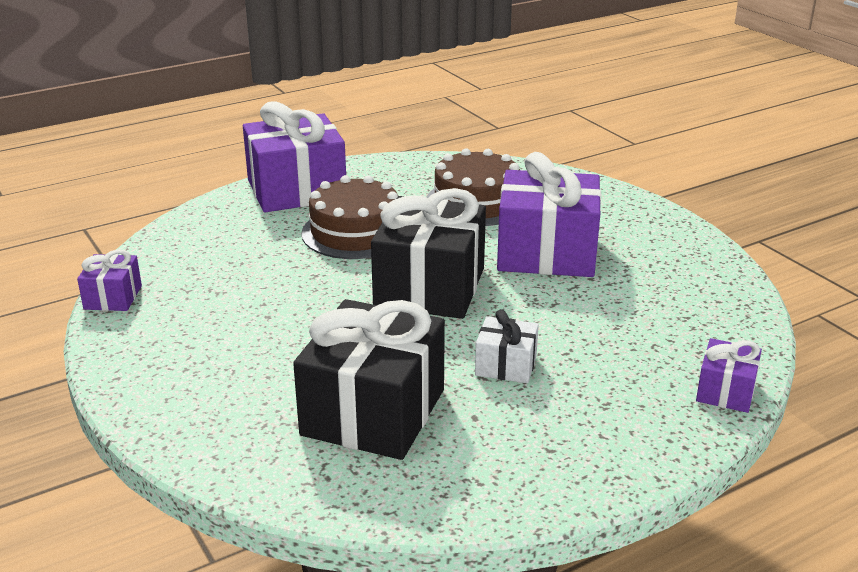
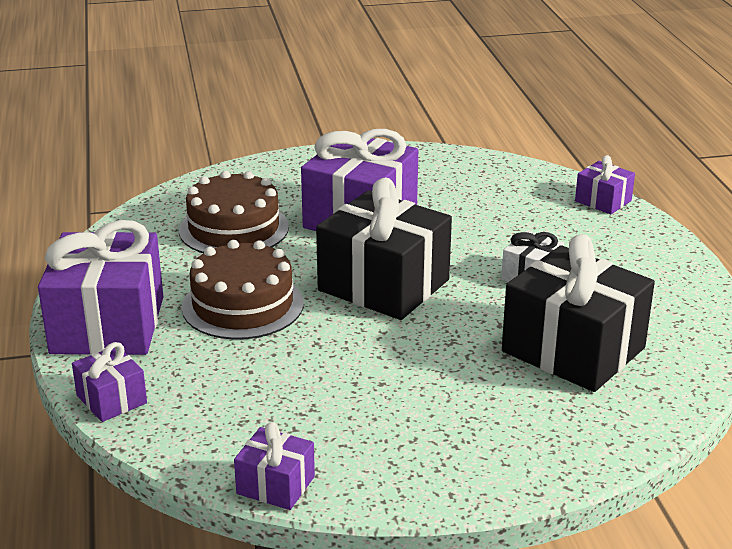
camera: 70 degrees left, 0 degrees up
none -> purple gift [72,342,147,422]

